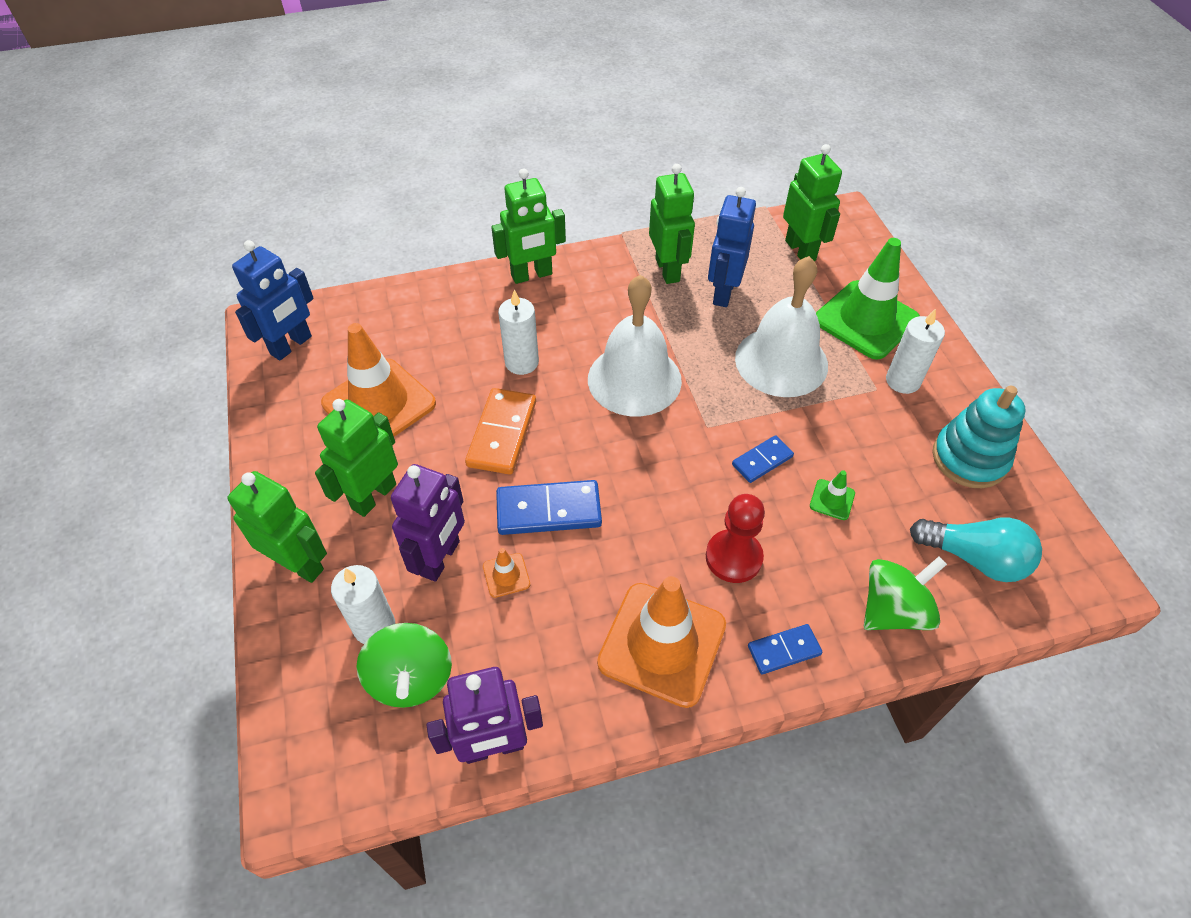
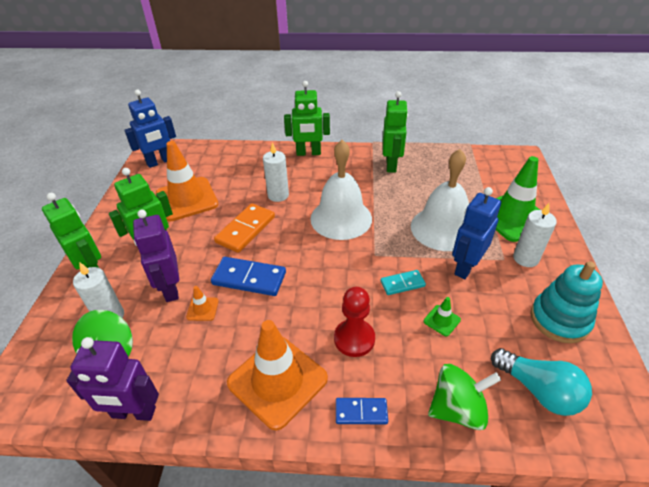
camera: 20 degrees right, 10 degrees down
purple robot [391,464,465,582] -> purple robot turned 120 degrees clockwise [133,210,179,302]
blue robot [708,187,756,307] -> blue robot moved to [452,187,501,279]
blue domino [732,435,794,483] -> turquoise domino [380,270,426,295]
green robot [783,144,842,261] -> none

